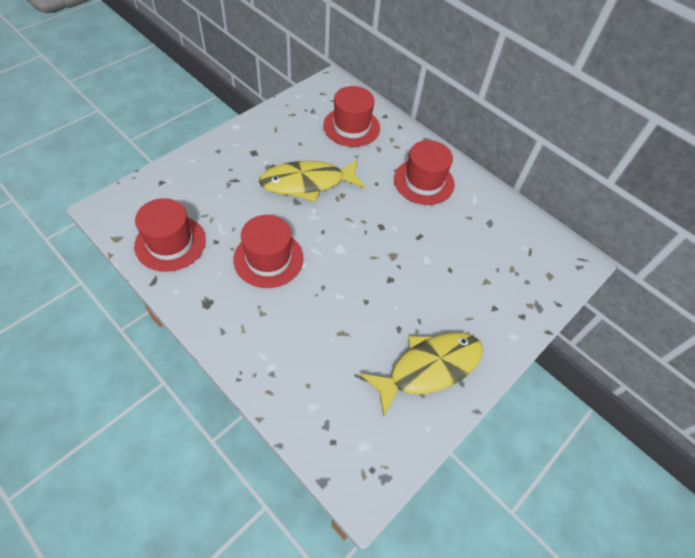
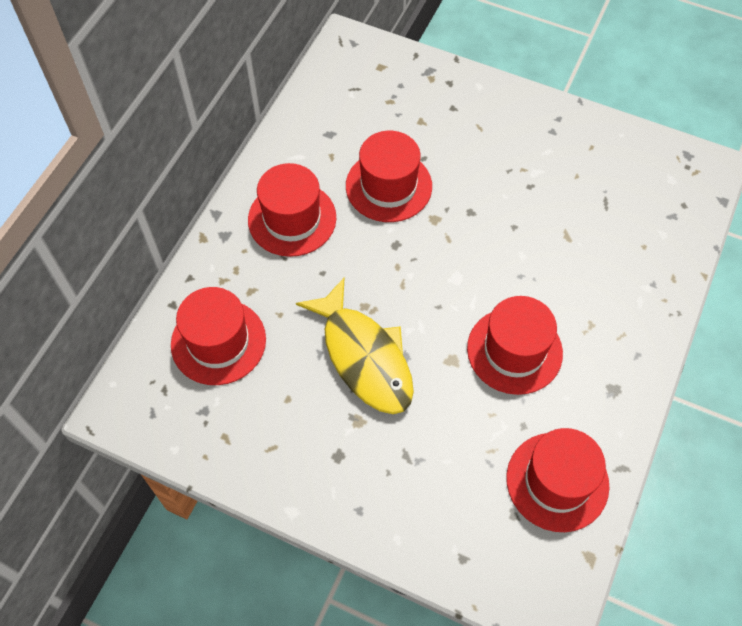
camera: 105 degrees left, 5 degrees up
yellow fish [360,333,483,417] -> none
none -> red hat [346,131,432,222]

